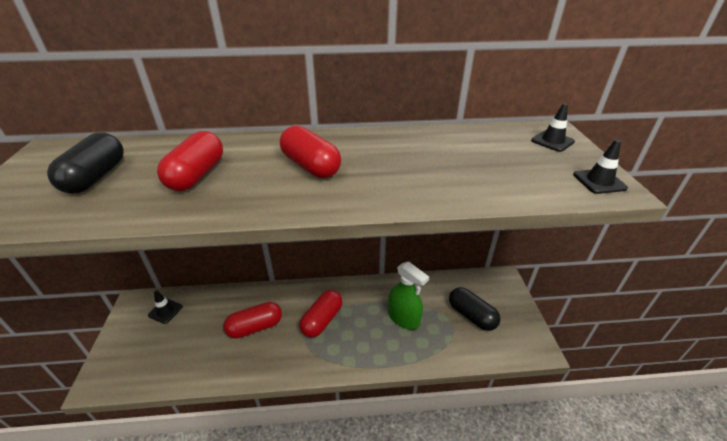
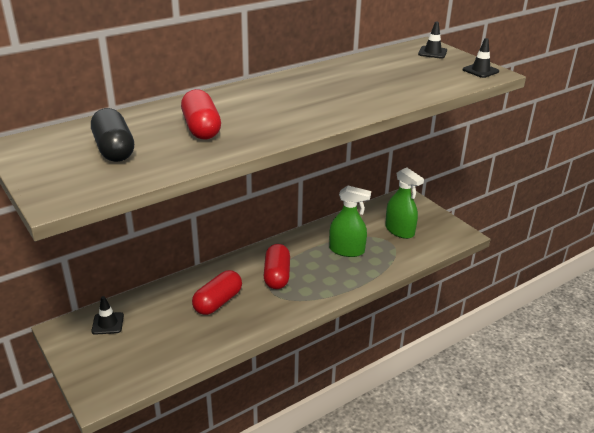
camera: 30 degrees left, 5 degrees down
red capsule [280,126,341,178] -> none
black capsule [449,287,501,331] -> green spray bottle [385,168,424,239]

